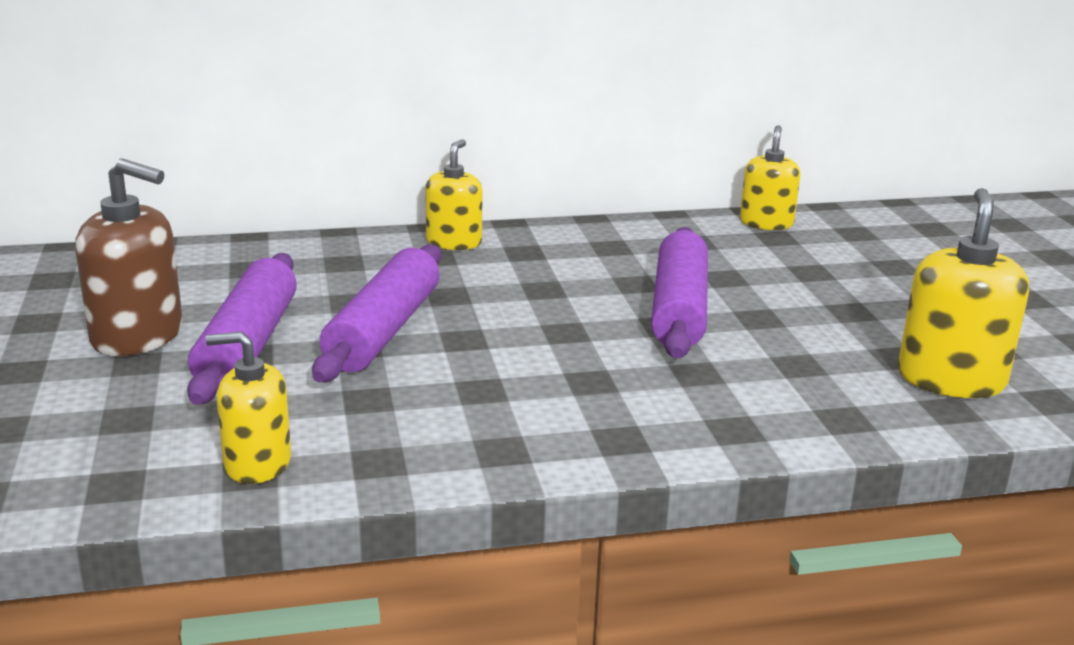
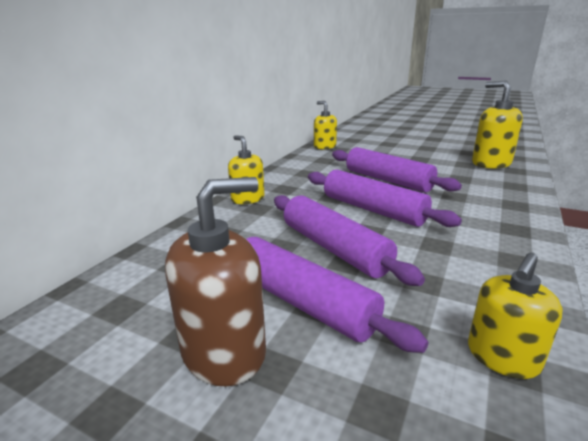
camera: 50 degrees left, 0 degrees up
none -> purple rolling pin [308,169,462,227]

